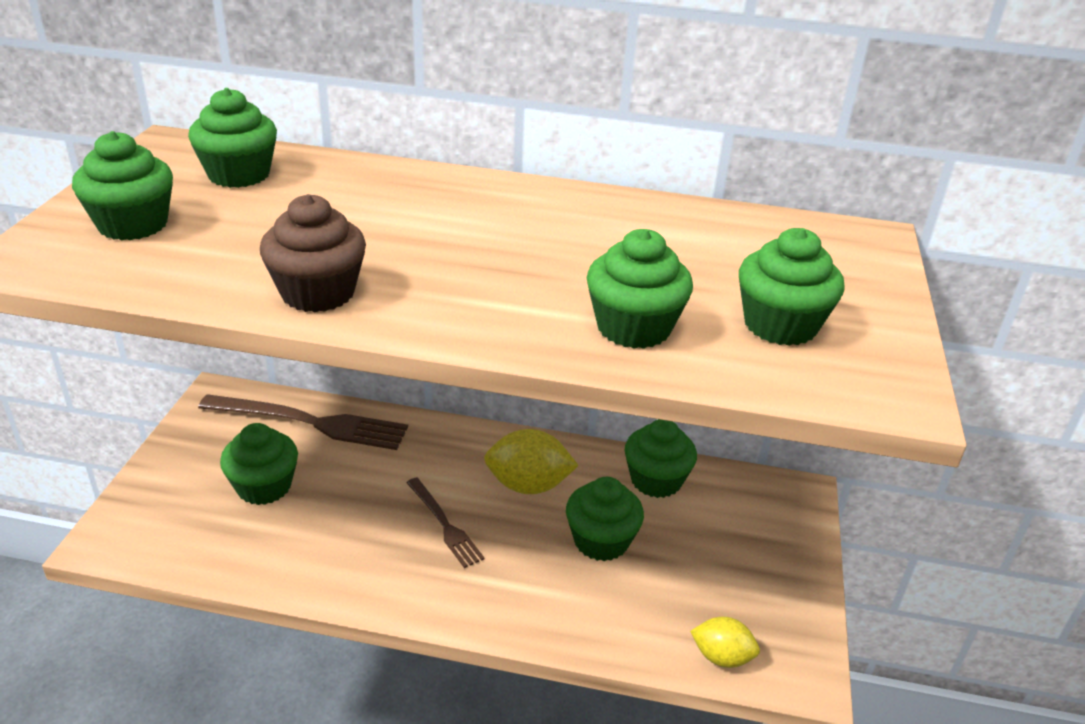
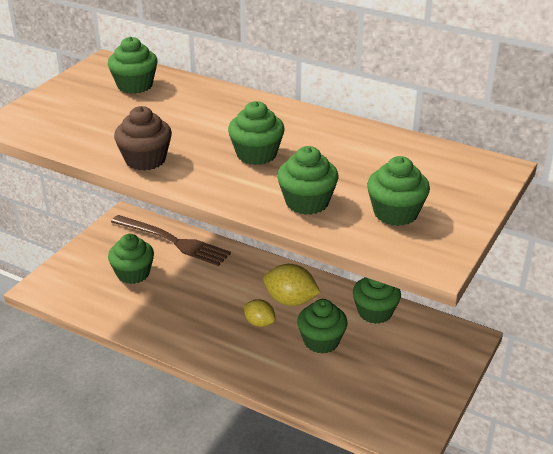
camera: 20 degrees right, 0 degrees up
green cupcake [72,131,173,241] -> green cupcake moved to [228,101,285,165]
brown fork [406,478,485,568] -> none
yellow lemon [690,617,760,668] -> yellow lemon moved to [244,299,275,327]

